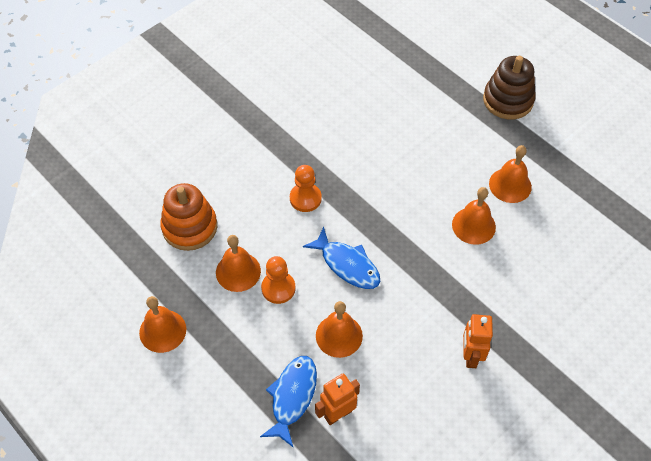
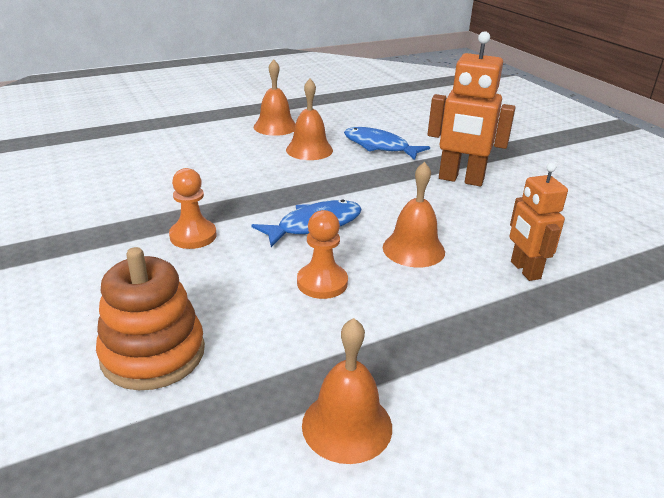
camera: 75 degrees left, 25 degrees down
orange bell [216,235,261,292] -> none
blue fish [260,356,317,447] -> blue fish moved to [344,127,430,160]
orange robot [463,314,493,368] -> orange robot [428,31,516,186], size x1.55
brown stacking toy [483,56,536,120] -> none

